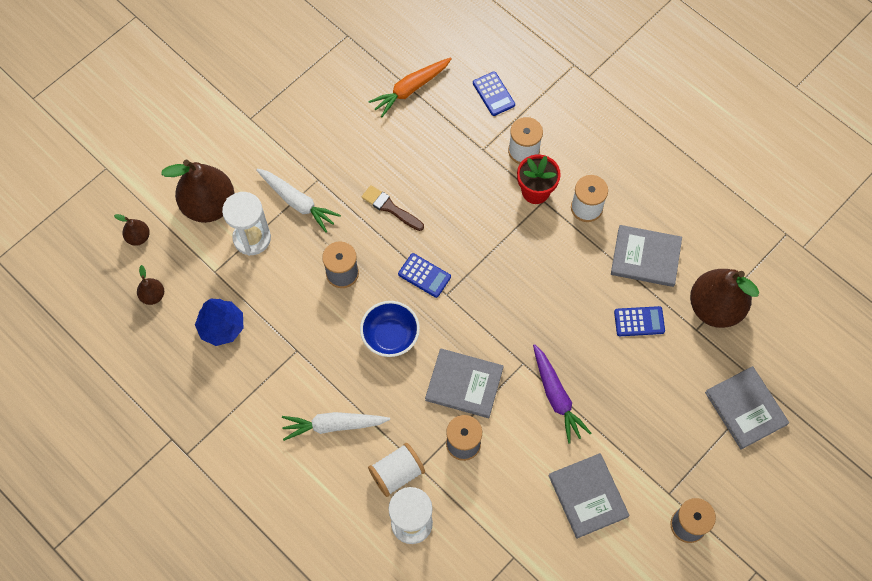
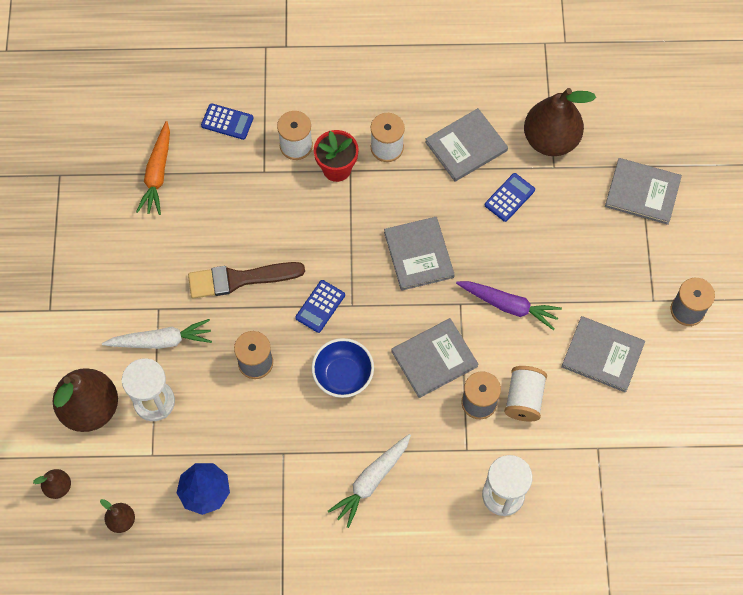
camera: 45 degrees left, 0 degrees up
brown brush [361,185,424,231] -> brown brush [188,262,305,299], size x1.54
white spool [368,443,425,497] -> white spool moved to [504,366,547,422]
blue calculator [398,253,451,298] -> blue calculator turned 135 degrees clockwise [295,280,345,333]
none -> grey book [384,217,455,291]

